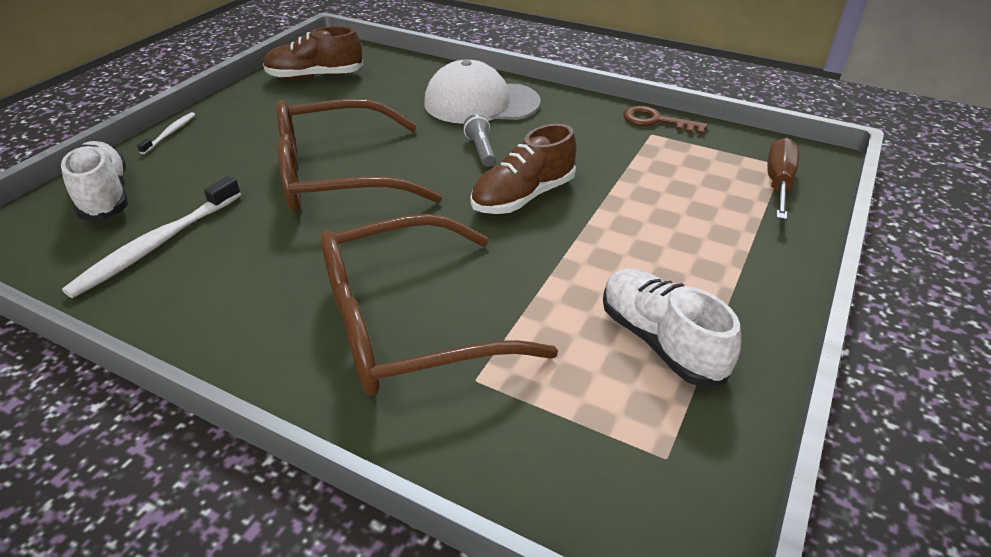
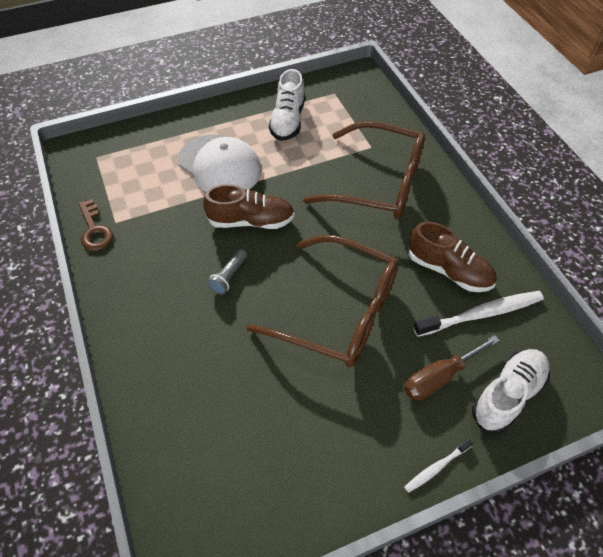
camera: 140 degrees left, 15 degrees up
white shoe [61,141,128,220] -> white shoe turned 150 degrees counterclockwise [472,349,550,434]
brown shoe [263,26,364,79] -> brown shoe moved to [409,222,496,292]
white cap [424,60,541,124] -> white cap moved to [178,135,262,192]
brown screwdriver [767,138,799,220] -> brown screwdriver moved to [404,335,500,400]

